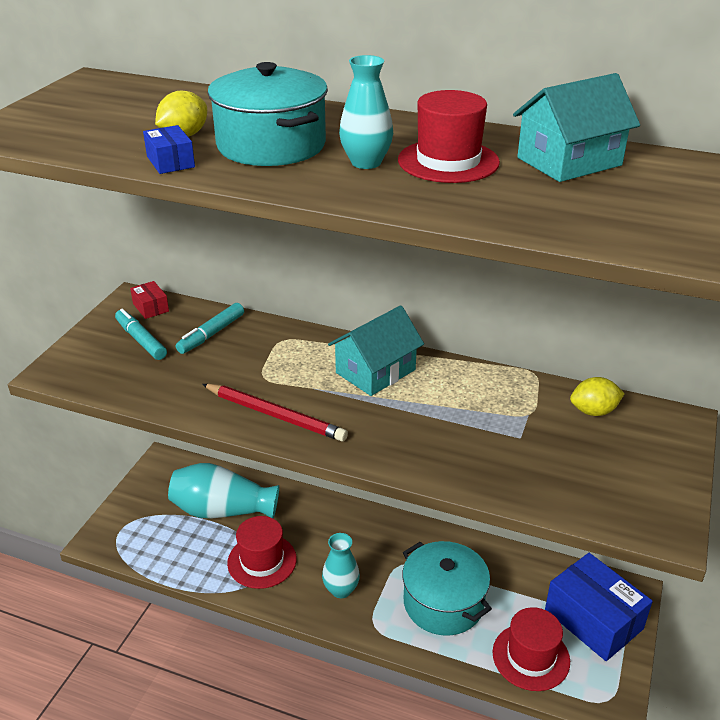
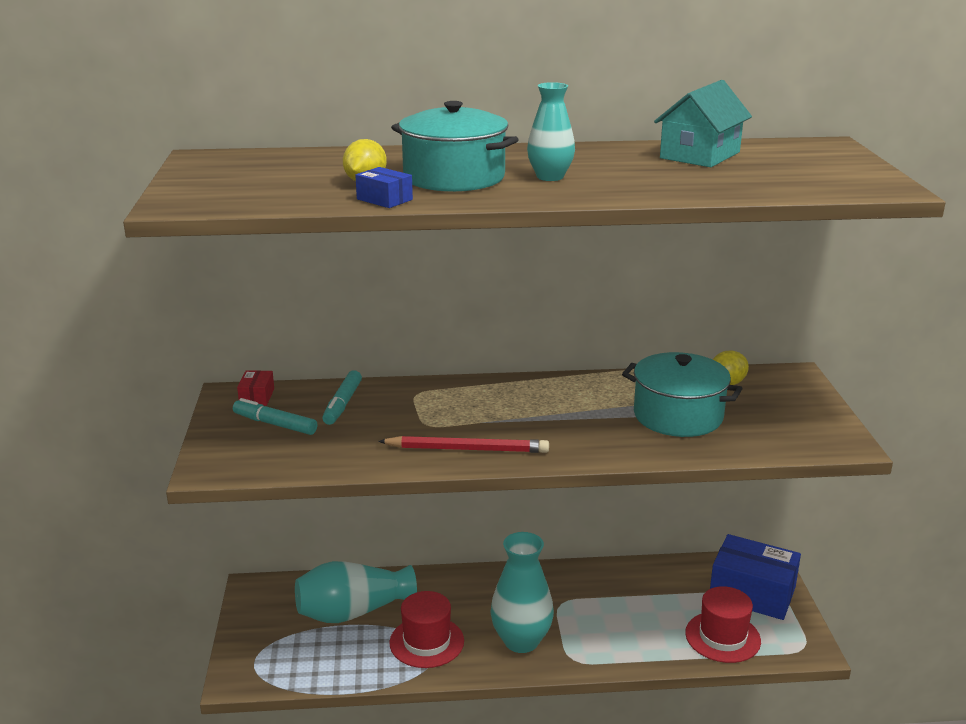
camera: 25 degrees left, 10 degrees down
red box [130,281,169,319] -> red box turned 60 degrees clockwise [237,370,274,406]
turquoise vase [322,533,360,598] -> turquoise vase [490,532,554,653], size x1.60
turquoise house [328,305,424,396] -> none
red hat [398,90,500,183] -> none
turquoise pot [402,541,492,636] -> turquoise pot moved to [622,352,743,437]

